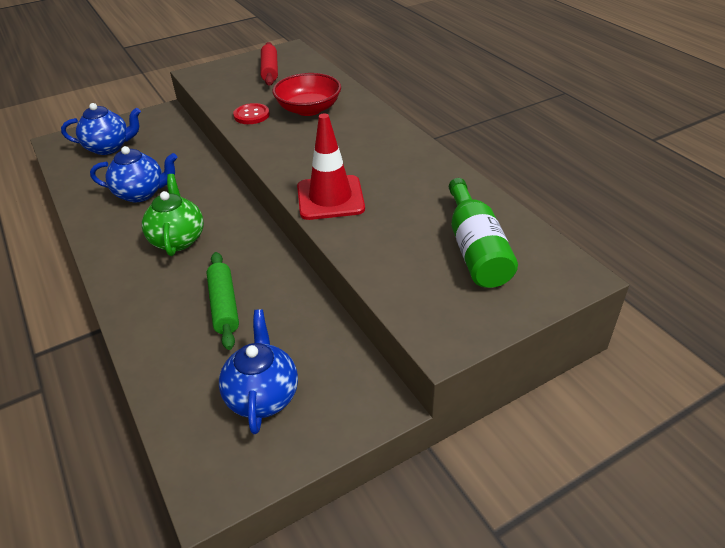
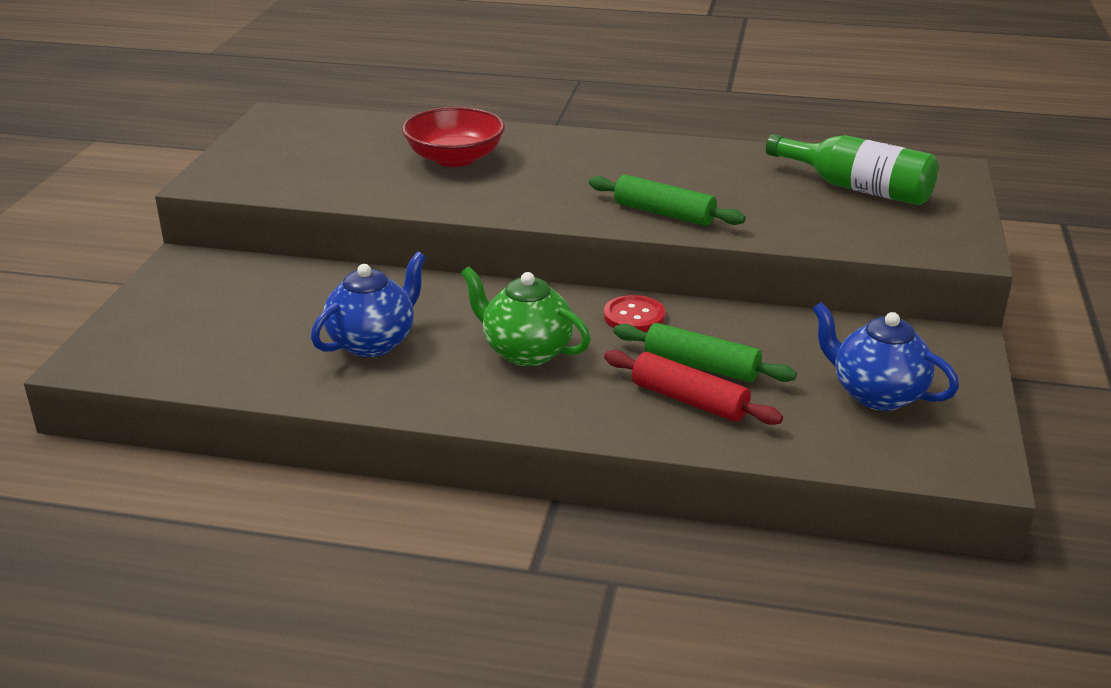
camera: 50 degrees left, 10 degrees down
blue teapot [61,103,141,155] -> none
red button [233,103,270,124] -> red button moved to [604,295,665,332]
red rolling pin [261,42,278,86] -> red rolling pin moved to [604,350,783,425]
red traffic cone [297,113,365,220] -> green rolling pin [589,175,746,226]

